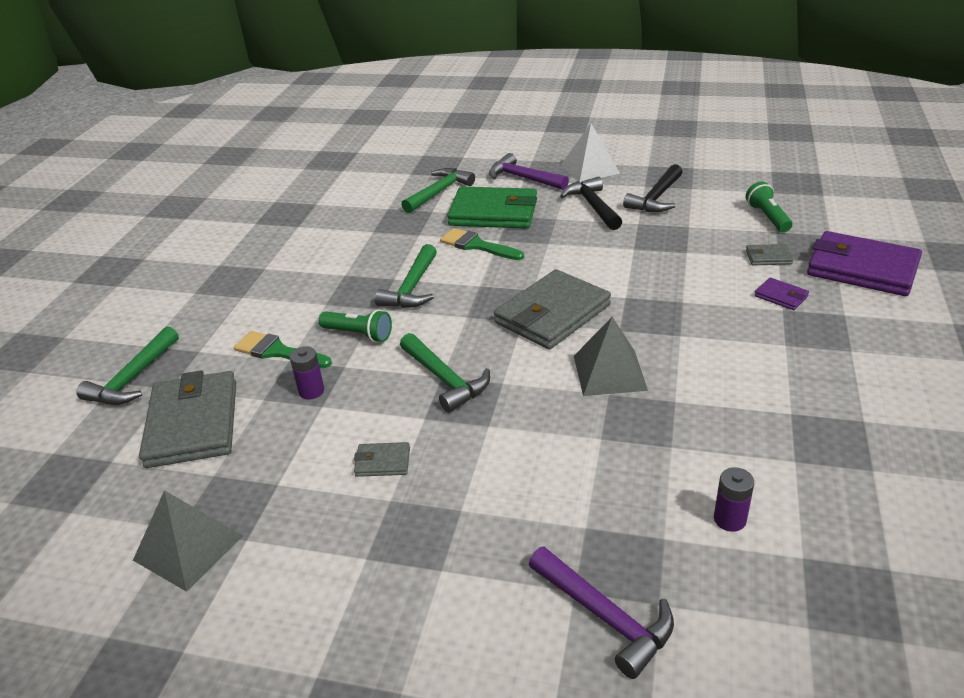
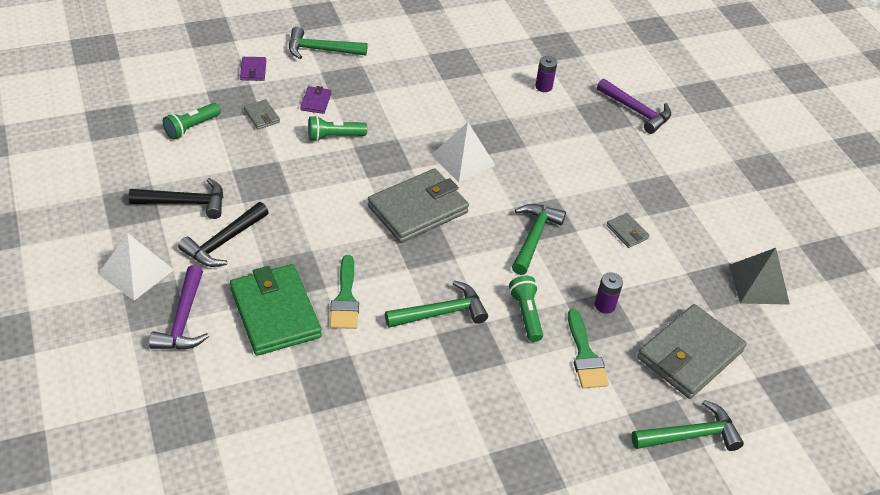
camera: 130 degrees left, 10 degrees up
green hammer [401,168,475,213] -> green hammer moved to [289,27,368,59]
grey wallet [494,269,611,349] -> grey wallet turned 45 degrees counterclockwise [368,169,469,243]
purple hammer [529,547,674,679] -> purple hammer turned 120 degrees clockwise [597,79,671,134]
grey pyramid [574,317,648,396] -> white pyramid [431,122,495,182]
purple wallet [807,231,922,296] -> purple wallet [240,57,266,81], size x0.44
none -> green flashlight [308,116,367,142]

